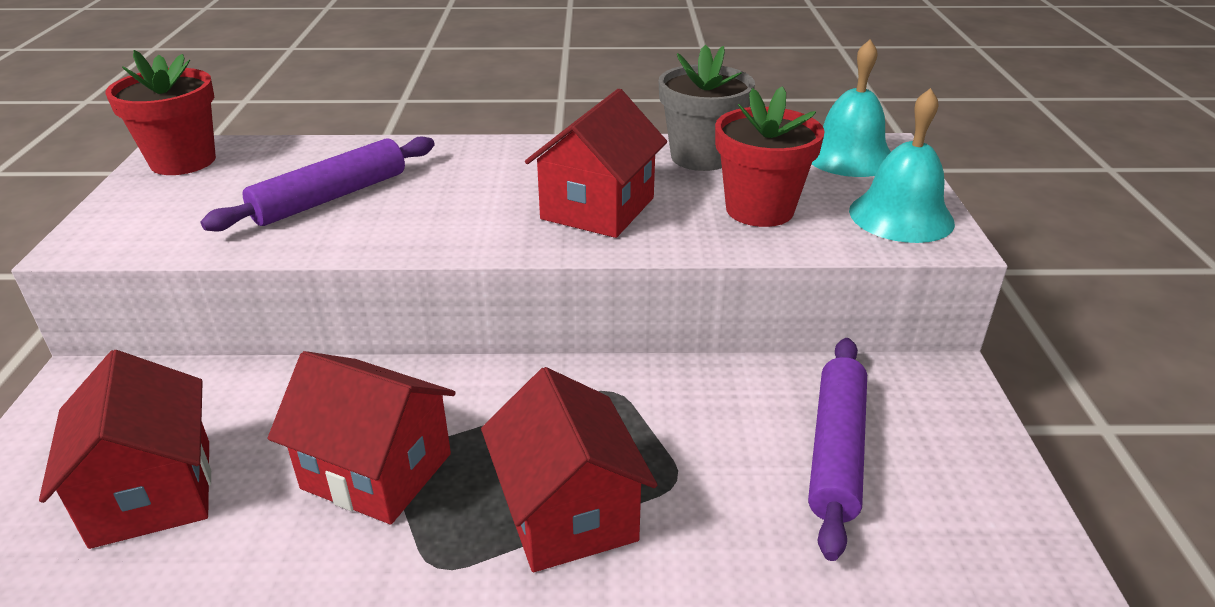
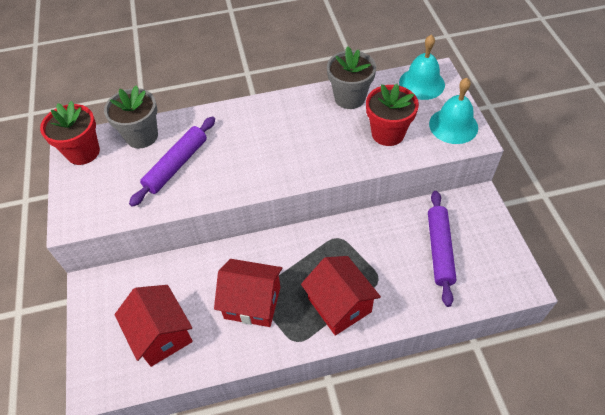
camera: 10 degrees left, 20 degrees up
red house [525,89,667,238] -> none
none -> grey flower pot [104,85,158,148]

